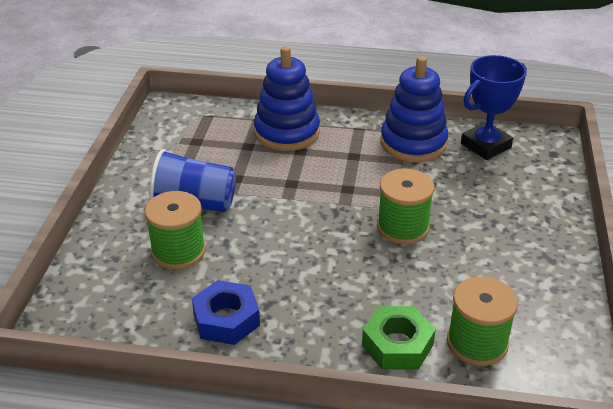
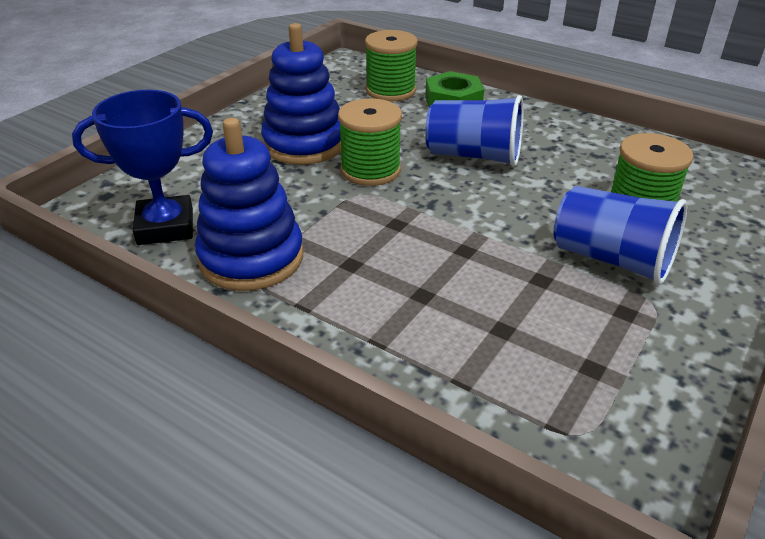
camera: 155 degrees left, 0 degrees up
blue nut [192,280,260,345] -> none
blue stacking toy [254,46,320,151] -> blue stacking toy moved to [261,23,341,165]
none -> blue cup [425,95,524,167]

